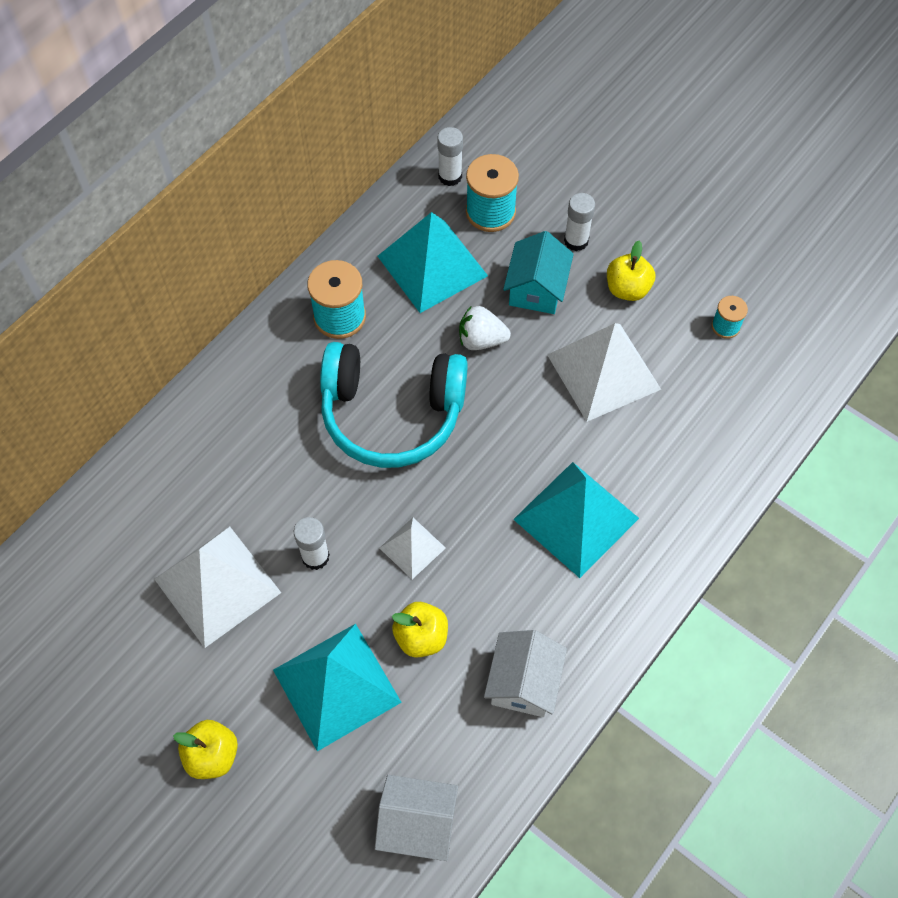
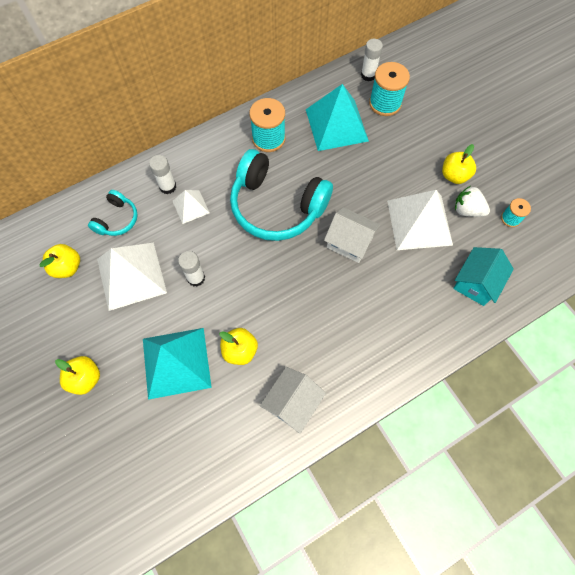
camera: 20 degrees right, 5 degrees up
white house [375,775,458,861] -> white house moved to [324,207,380,263]
white pyramid [380,518,446,579] -> white pyramid moved to [173,190,210,224]
white strawberry [459,306,511,350] -> white strawberry moved to [455,186,490,217]
turquoise house [503,231,574,314] -> turquoise house moved to [453,247,514,306]
turquoise pyramid [513,462,639,578] -> none
white glue stick [564,193,595,251] -> white glue stick moved to [149,155,176,194]
none -> yellow apple [39,244,80,278]
none -> turquoise headphones [88,190,138,236]

